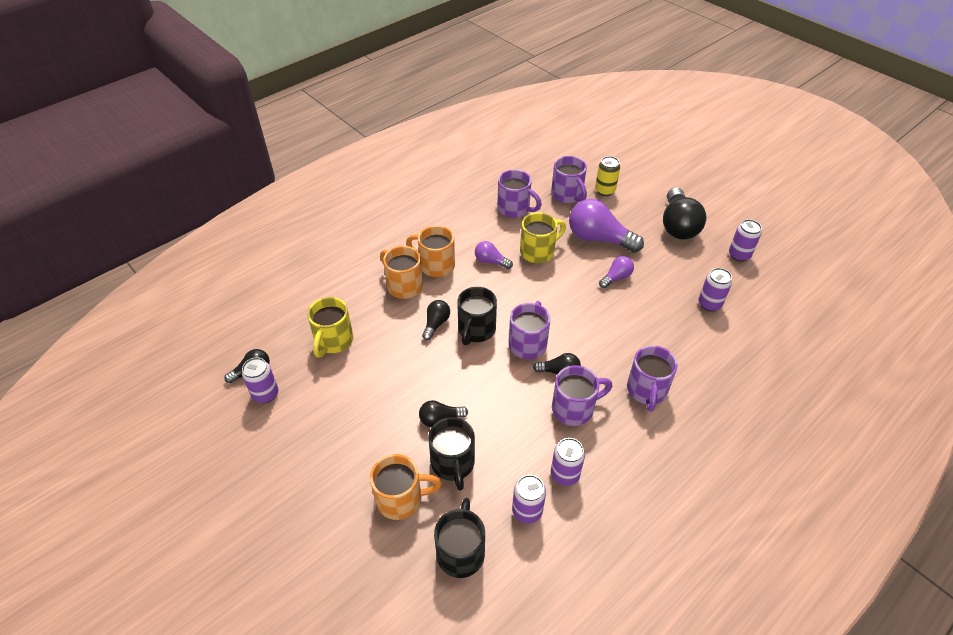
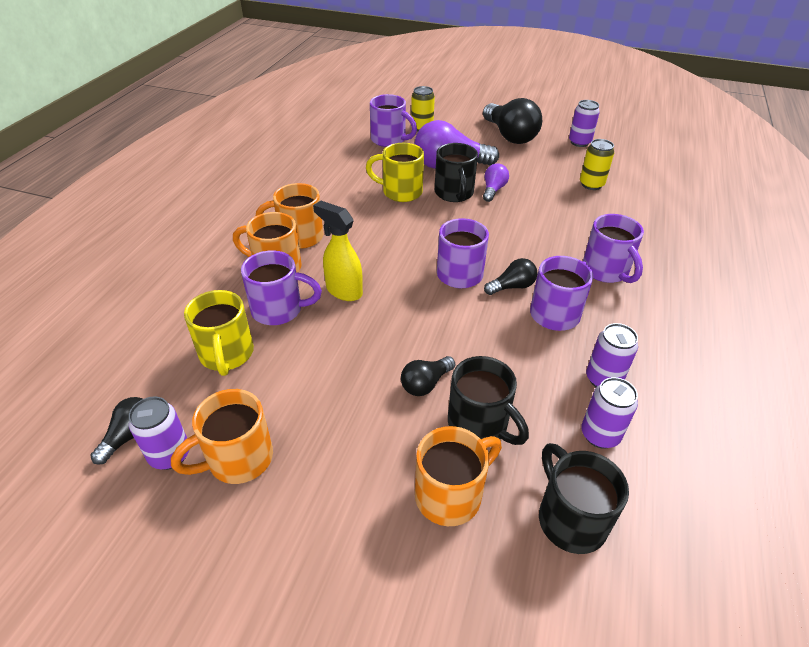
camera: 30 degrees left, 5 degrees down
black light bulb [422,300,450,340] -> yellow spray bottle [313,201,363,301]
black mug [457,287,497,345] -> black mug moved to [435,143,478,202]
purple light bulb [475,241,513,269] -> none
purple mug [497,170,542,218] -> purple mug moved to [241,250,322,325]
yellow mug [520,212,566,263] -> yellow mug turned 105 degrees counterclockwise [366,143,424,202]
purple can [698,268,732,312] -> yellow can [580,139,614,190]
none -> orange mug [171,389,273,484]

